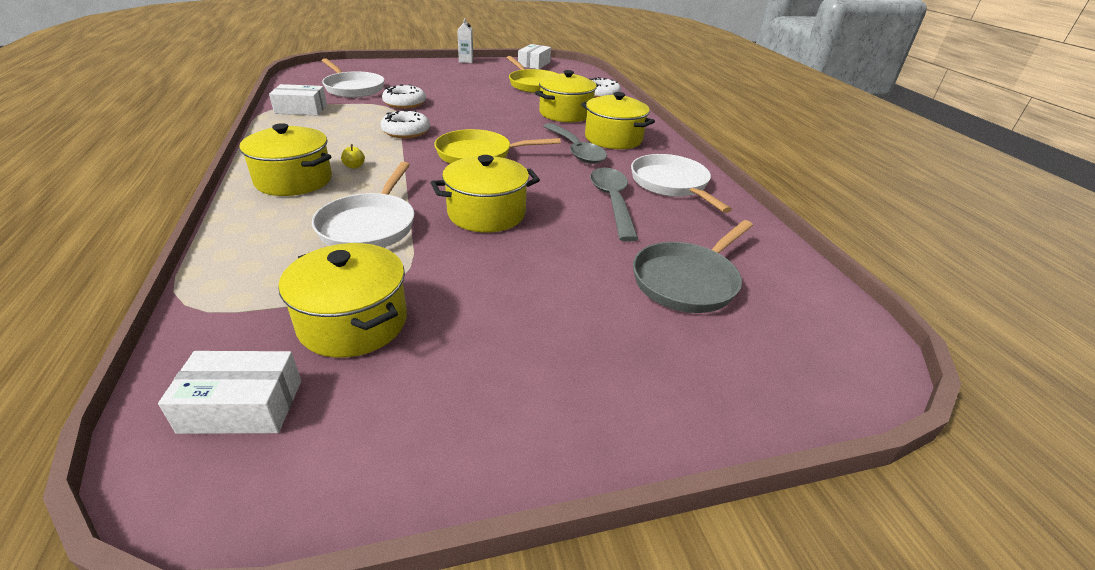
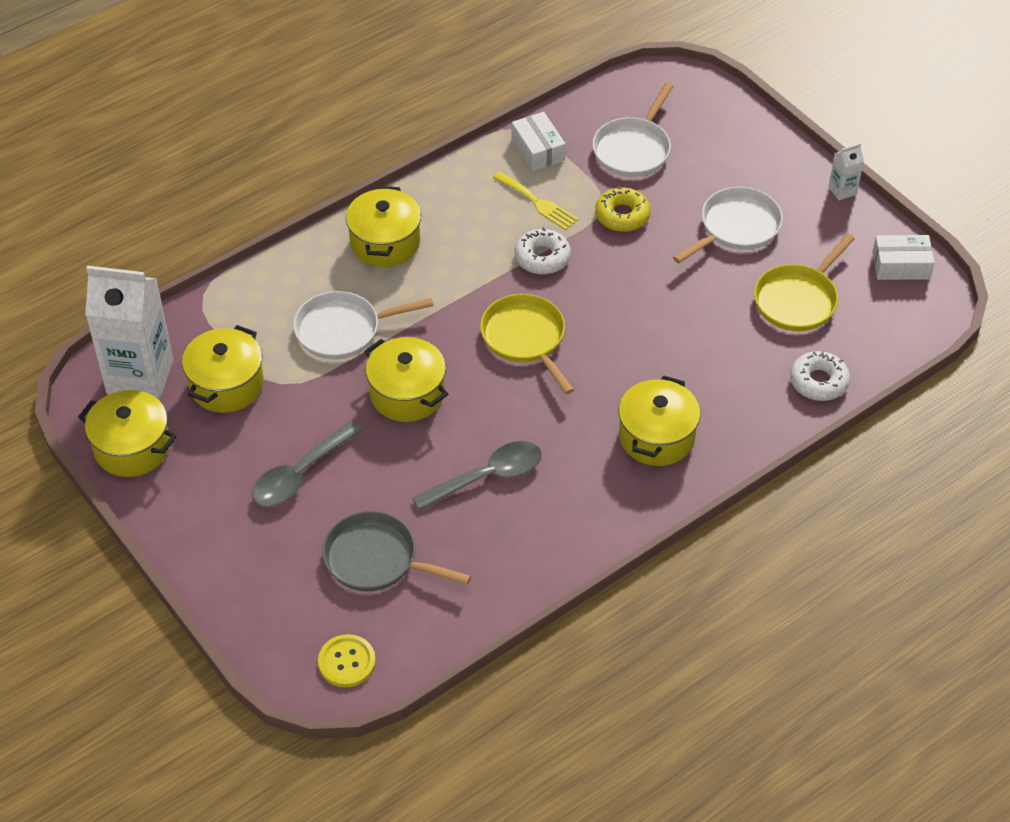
camera: 70 degrees right, 15 degrees up
white box [158,351,301,434] -> white carton [85,266,174,401]
yellow apple [341,144,365,169] -> none
white donut [382,84,426,109] -> yellow donut [595,186,651,232]
yellow pot [535,70,598,122] -> yellow pot moved to [78,390,177,477]
grey spoon [543,123,607,164] -> grey spoon moved to [252,420,363,506]
white pan [631,154,732,213] -> white pan moved to [673,187,783,263]
none -> yellow button [318,634,376,687]
none -> yellow fork [493,171,578,230]

